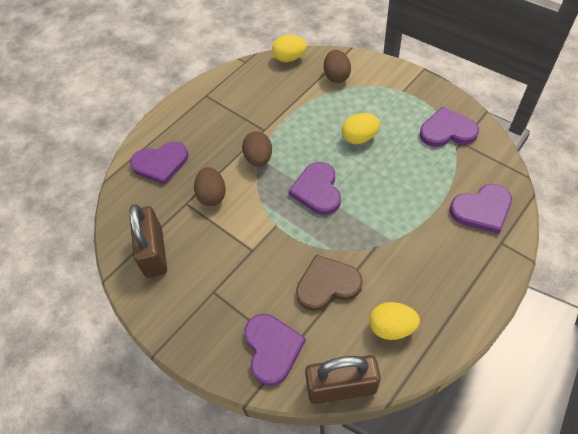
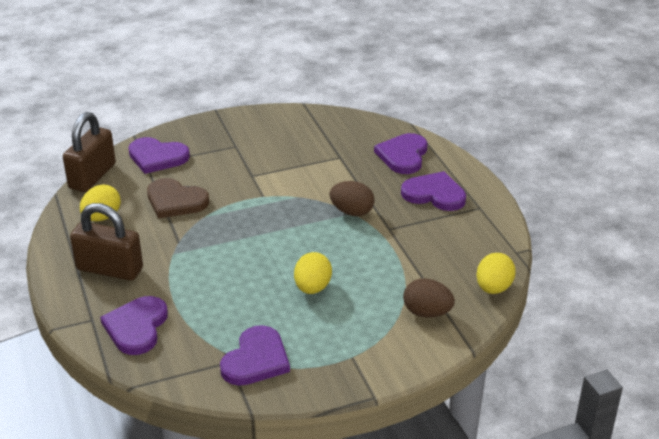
camera: 115 degrees right, 20 degrees down
brown padlock [129,204,167,278] -> brown padlock moved to [70,203,143,281]
brown egg [194,167,226,206] -> none
purple heart [289,162,341,215] -> purple heart moved to [401,171,466,211]
brown heart [296,255,363,311] -> brown heart turned 105 degrees clockwise [147,178,209,218]

